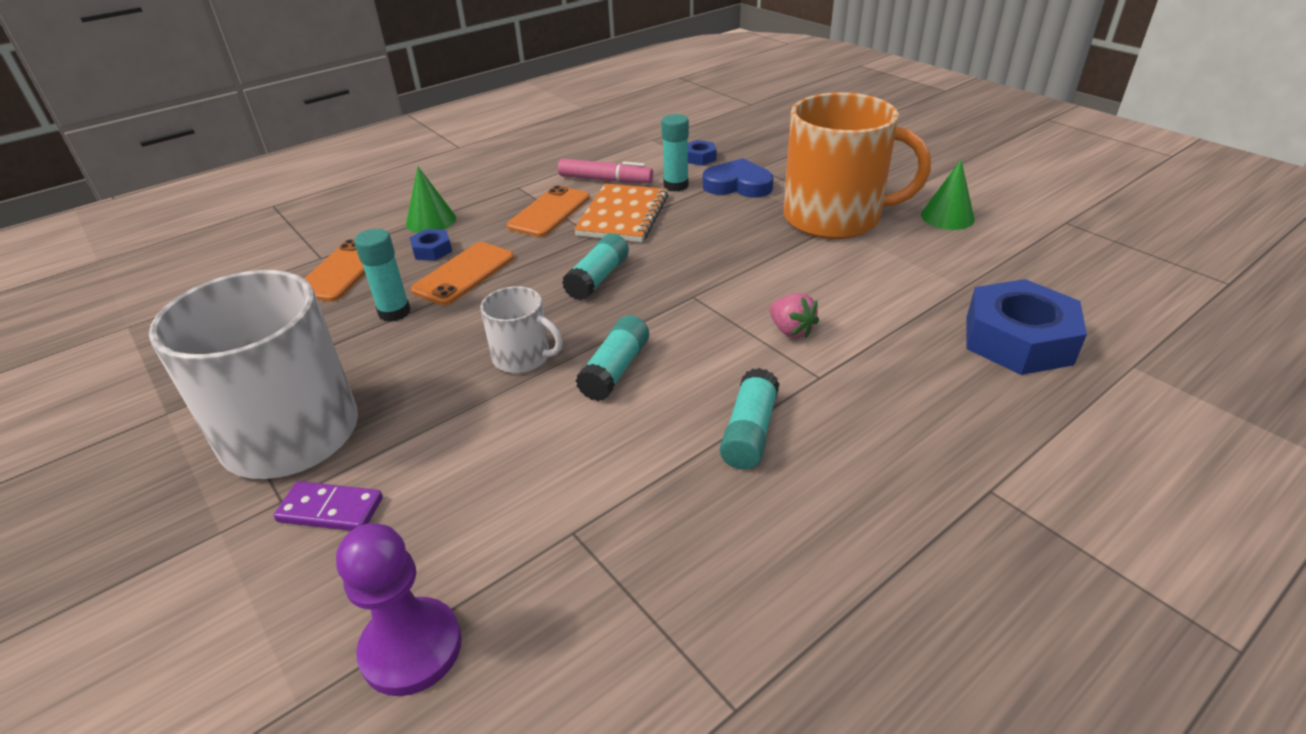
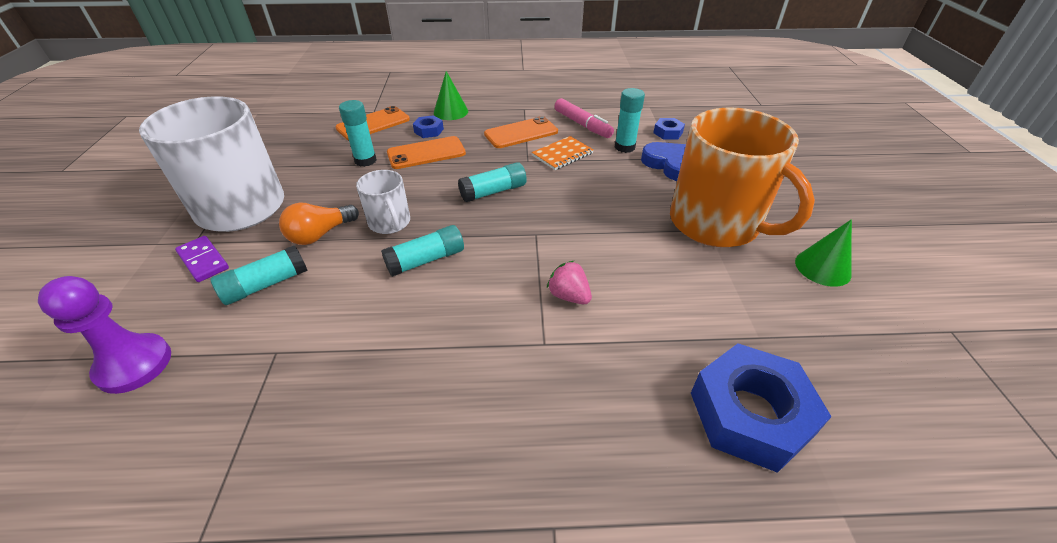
camera: 35 degrees right, 5 degrees up
orange notebook [574,183,668,242] -> orange notebook [532,136,594,170], size x0.66
turquoise glue stick [720,368,779,470] -> turquoise glue stick moved to [210,245,308,305]
pink strawberry [769,293,819,338] -> pink strawberry turned 135 degrees clockwise [547,261,592,304]
none -> orange light bulb [279,203,359,245]

